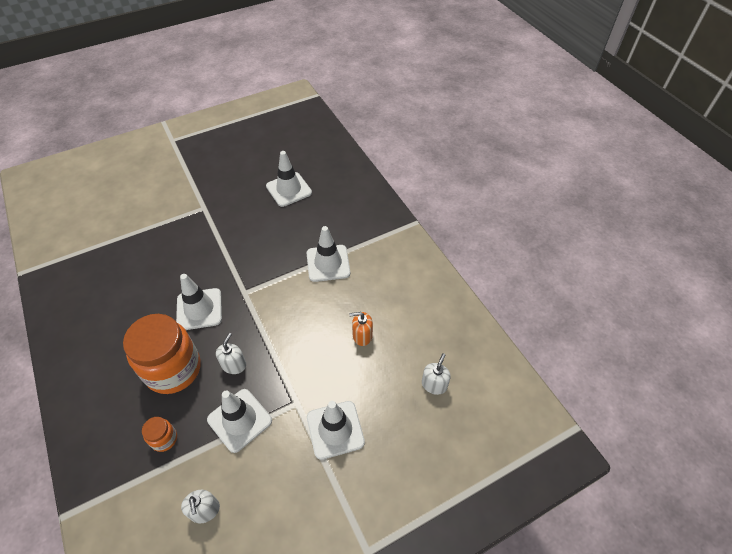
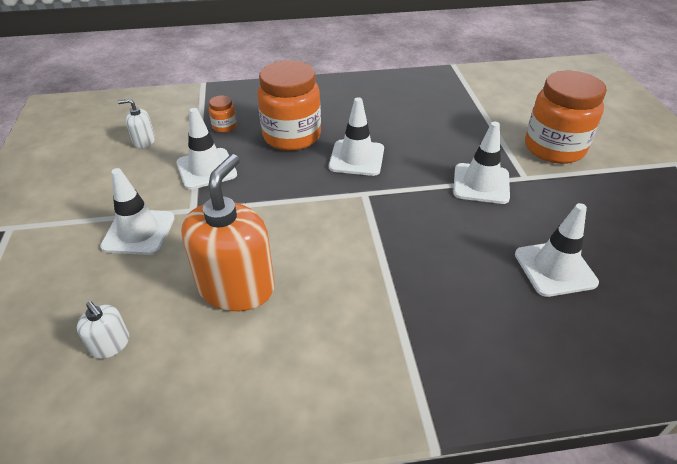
camera: 110 degrees right, 10 degrees down
white soap dispenser [216,333,246,374] -> none
white traffic cone [307,226,350,282] -> white traffic cone moved to [453,122,510,204]
orange soap dispenser [349,312,373,346] -> orange soap dispenser [181,154,275,311], size x2.20
none -> orange jar [525,71,607,164]

